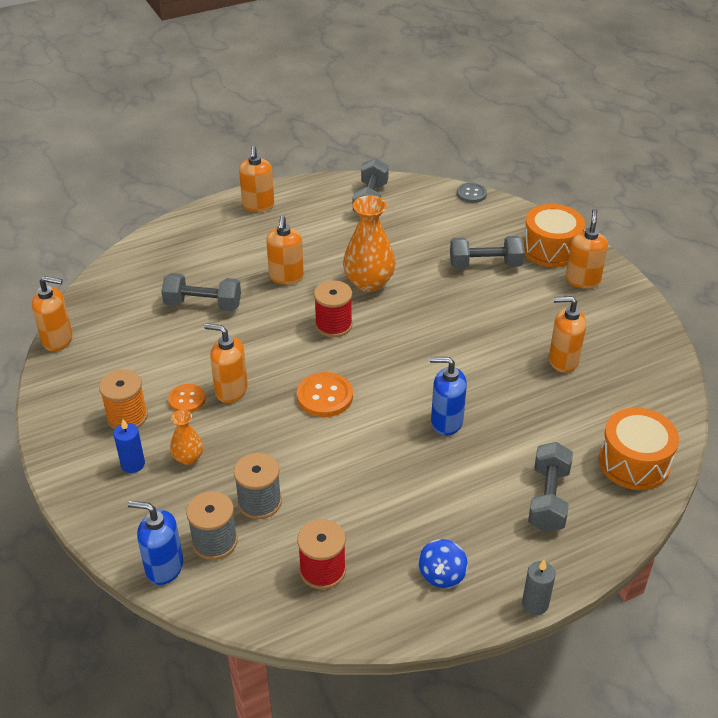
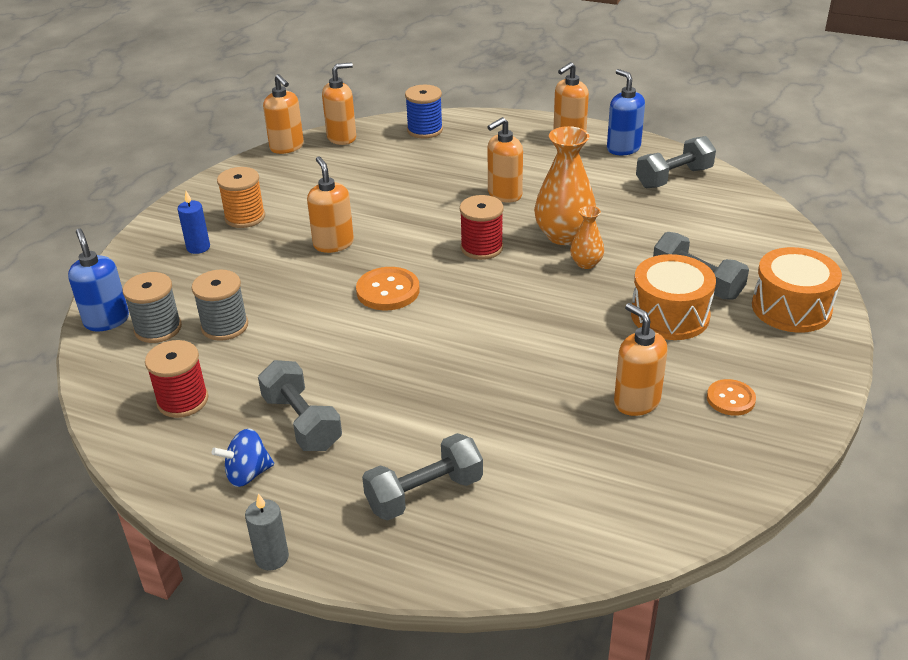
camera: 50 degrees right, 5 degrees down
grey dumbbell [161,273,241,311] -> grey dumbbell moved to [258,360,342,451]
orange button [168,384,206,413] -> orange button moved to [707,379,756,416]
orange vase [170,410,203,465] -> orange vase moved to [570,206,604,269]
blue soap dispenser [430,357,467,435] -> blue soap dispenser moved to [607,69,645,155]
grey button [457,183,487,203] -> none
orange soap dispenser [566,209,608,289] -> orange soap dispenser moved to [322,62,356,145]
orange drum [599,407,679,490] -> orange drum moved to [631,254,716,340]
none -> blue spool [405,85,443,139]

